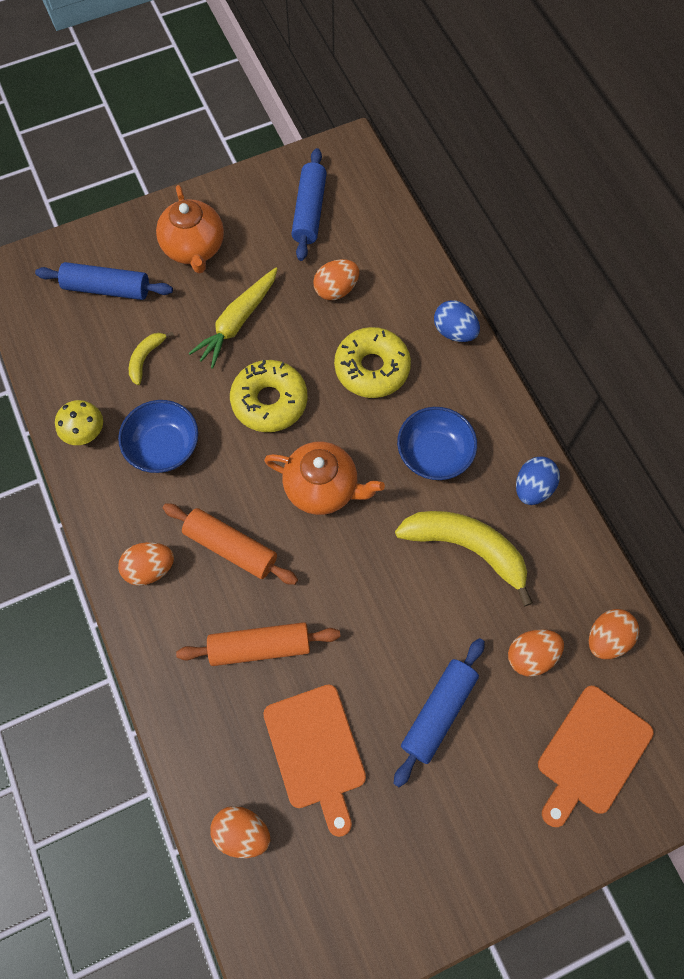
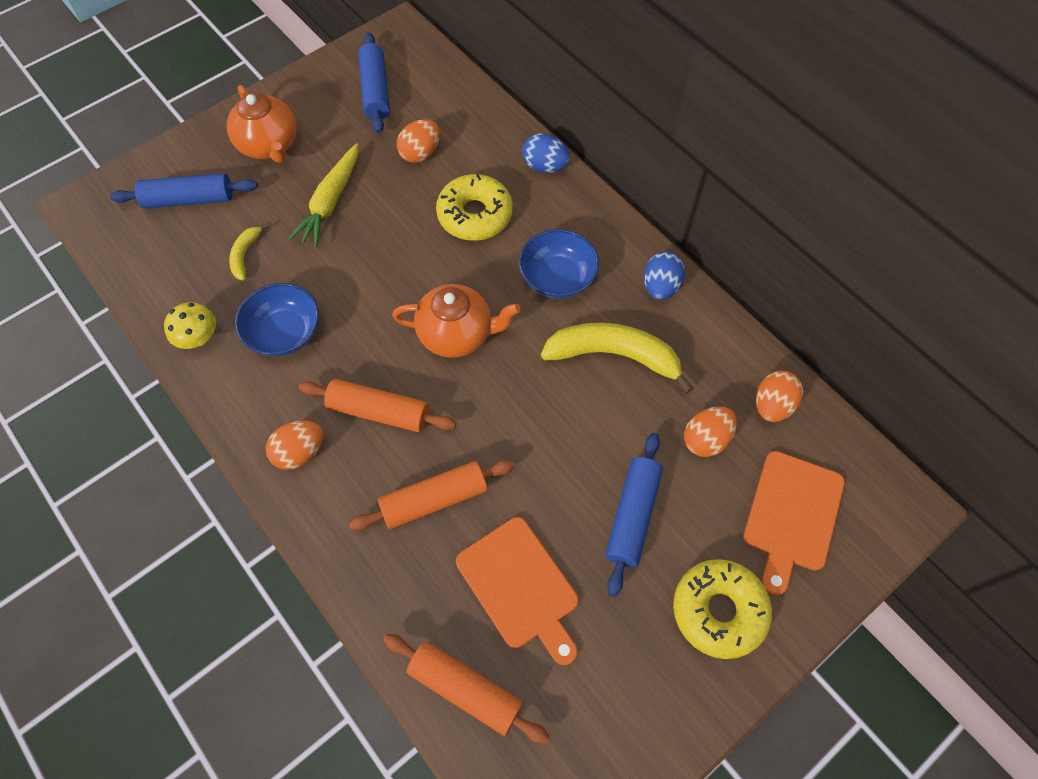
camera: 15 degrees left, 5 degrees down
orange egg [210,806,271,858] -> orange rolling pin [383,634,550,744]
yellow donut [230,360,308,432] -> yellow donut moved to [673,559,772,659]

